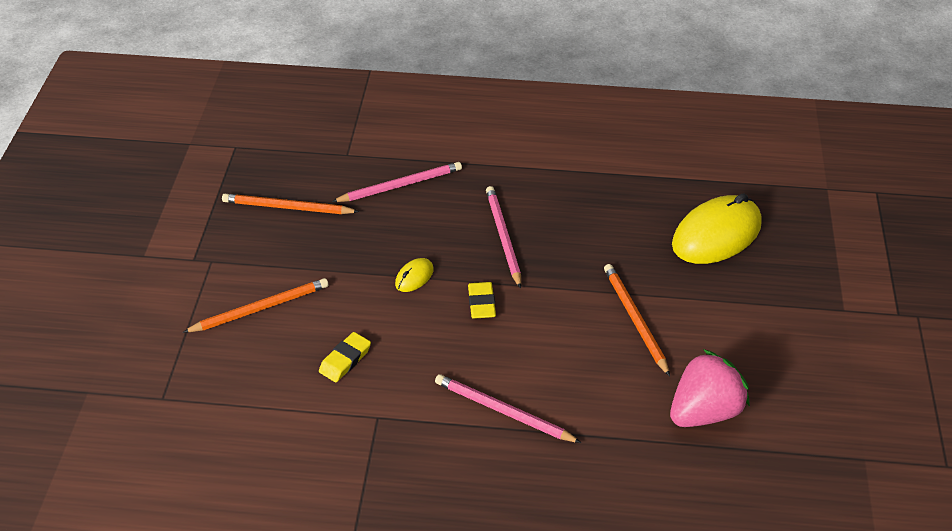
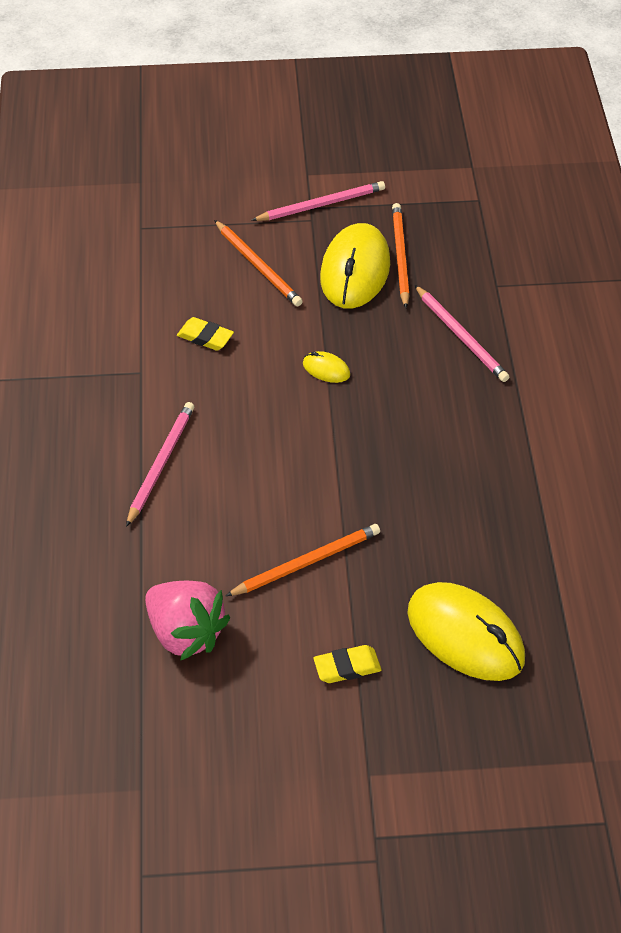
camera: 80 degrees right, 5 degrees up
yellow eraser [468,282,496,319] -> yellow eraser moved to [313,645,381,683]
pink pencil [486,186,521,289] -> pink pencil moved to [251,181,385,221]
none -> yellow mouse [320,223,390,308]

